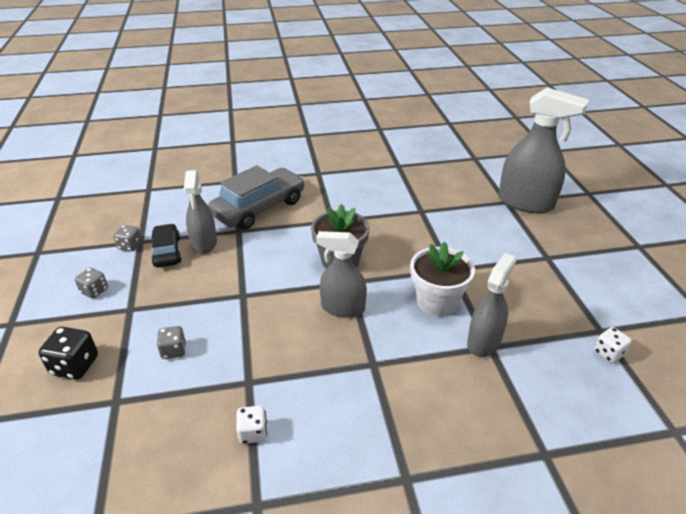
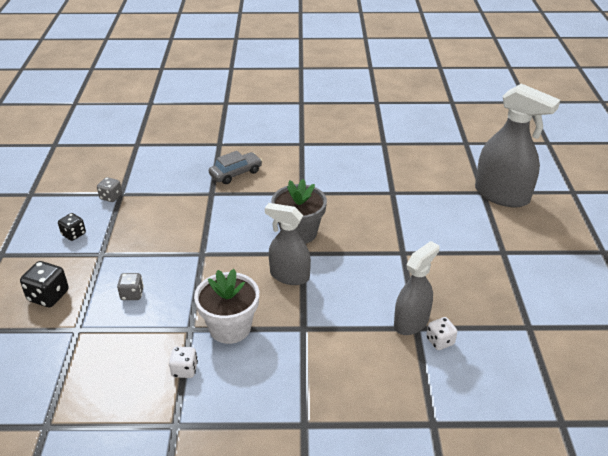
camera: 10 degrees right, 0 degrees up
grey dice [75,268,108,298] -> black dice [58,213,86,241]
black car [151,224,182,268] -> none
grey spray bottle [184,170,217,254] -> none
grey car [208,165,305,230] -> grey car [209,151,262,184], size x0.56
white flower pot [410,241,475,316] -> white flower pot moved to [194,269,259,344]
white dice [594,327,632,363] -> white dice moved to [426,317,457,350]

